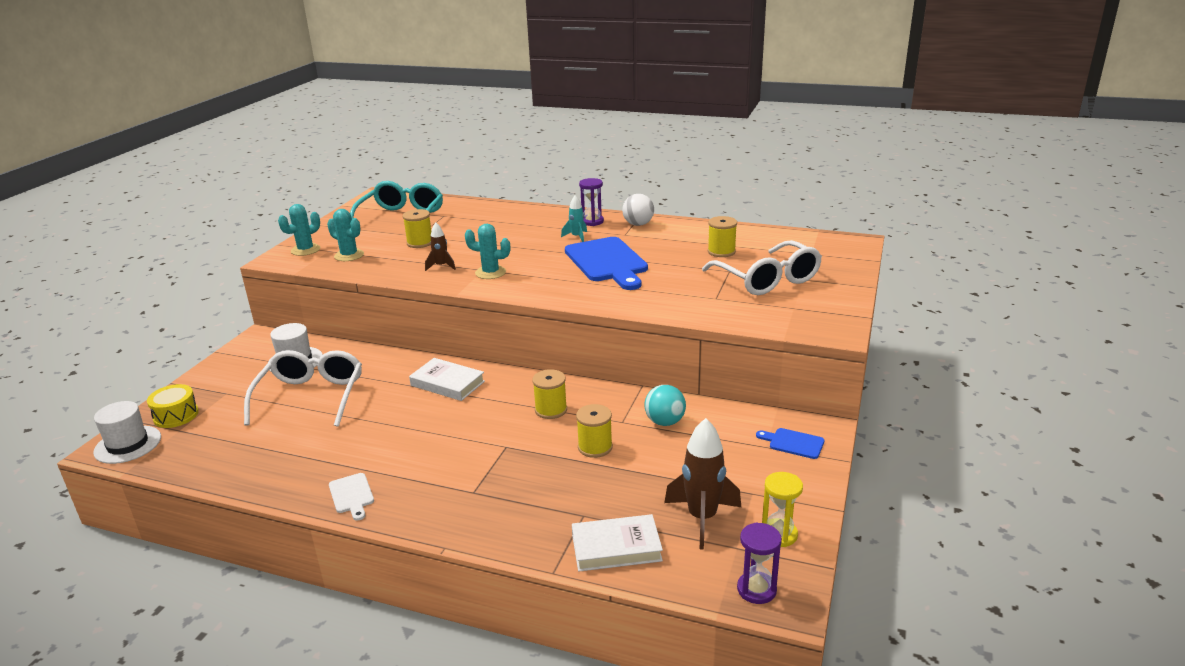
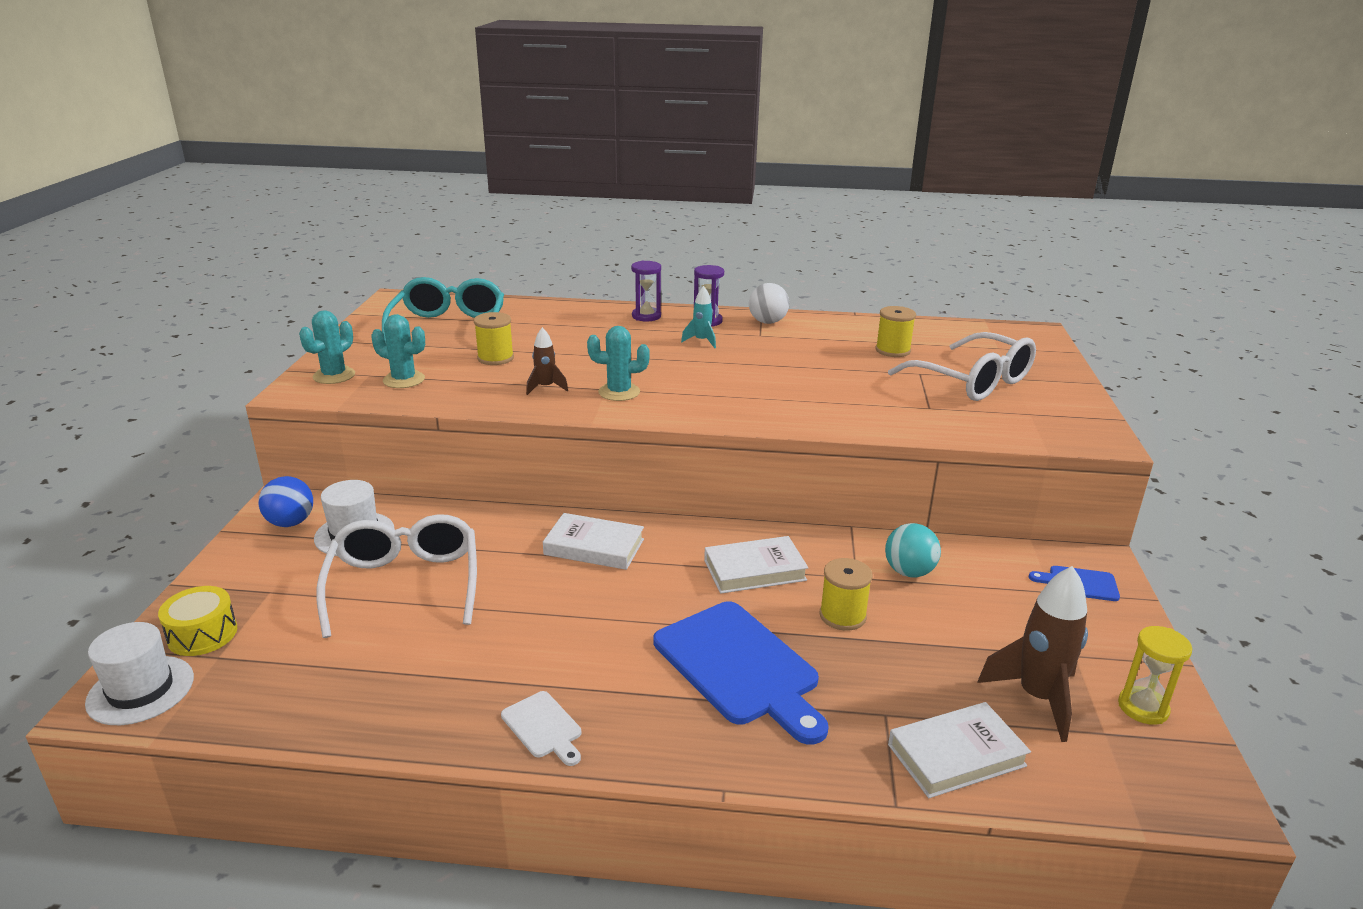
camera: 15 degrees left, 0 degrees up
yellow spool [532,369,567,419] -> white book [704,536,808,594]
blue cutting board [565,237,648,290] -> blue cutting board moved to [654,601,829,745]
purple hourglass [737,522,782,604] -> purple hourglass moved to [631,261,661,322]
none -> blue ball [259,476,313,527]

